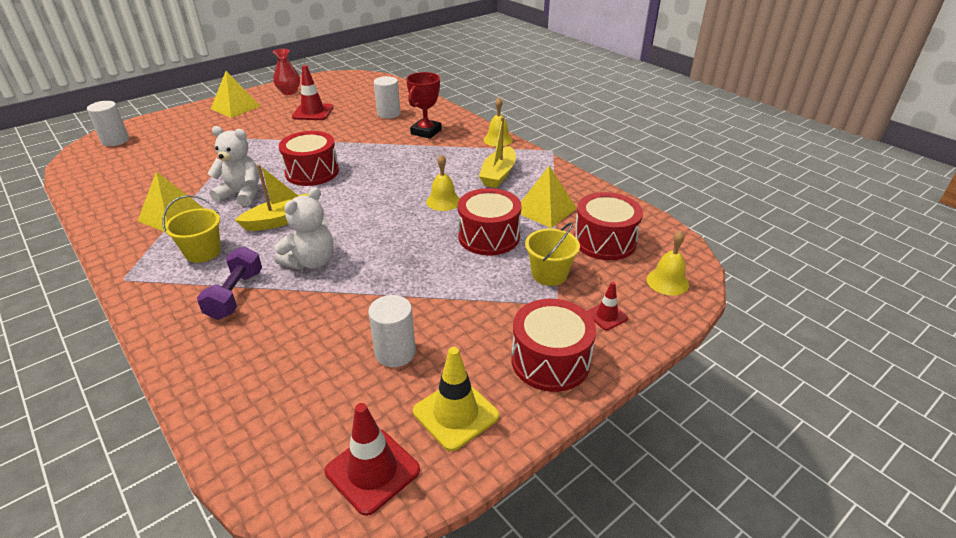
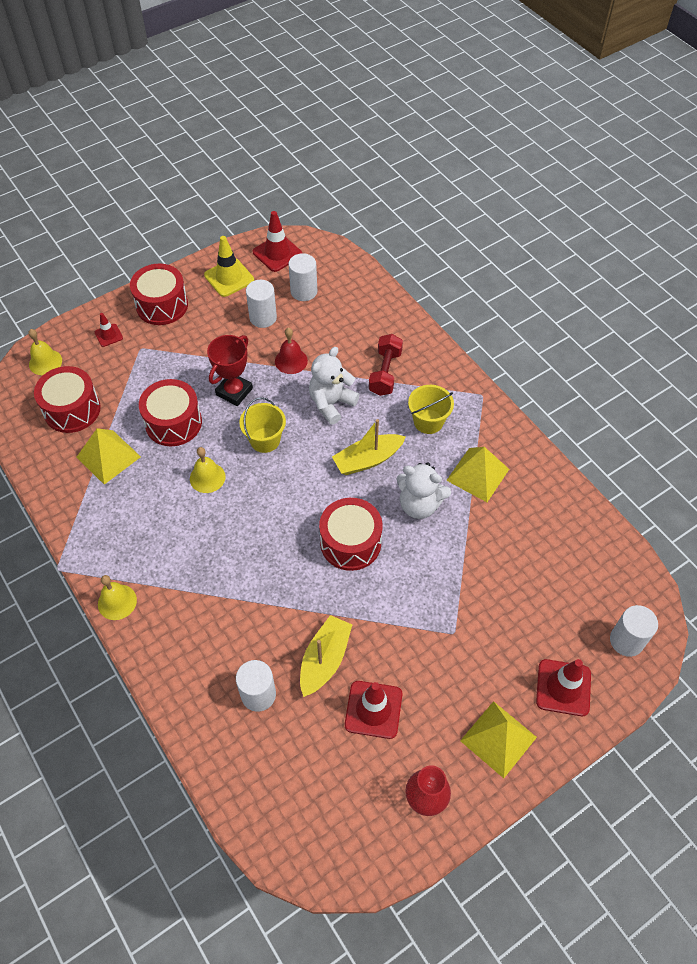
camera: 175 degrees left, 20 degrees up
purple dumbbell [197,246,262,320] -> red dumbbell [369,334,403,396]
red trophy [406,72,442,139] -> red trophy moved to [207,335,253,406]
yellow boat [479,117,516,188] -> yellow boat moved to [300,615,353,697]
yellow bucket [525,222,580,286] -> yellow bucket moved to [239,397,286,453]
none -> red bell [275,328,308,374]
none -> white cylinder [288,253,317,301]
none -> red traffic cone [536,659,591,716]

